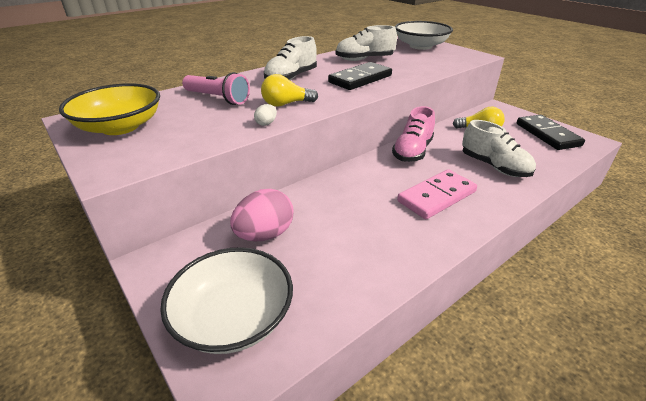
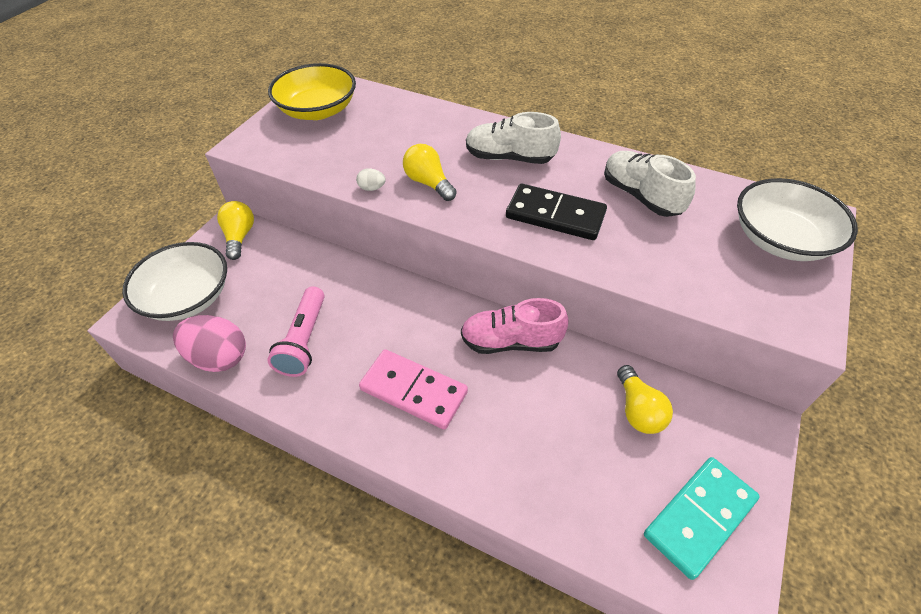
camera: 65 degrees right, 15 degrees up
pink flashlight [182,72,250,105] -> pink flashlight moved to [267,286,325,377]
pink egg [230,189,294,241] -> pink egg moved to [173,315,246,372]
white shoe [462,120,536,177] -> none
black domino [517,115,585,150] -> turquoise domino [644,457,760,580]
none -> yellow light bulb [217,201,254,260]

